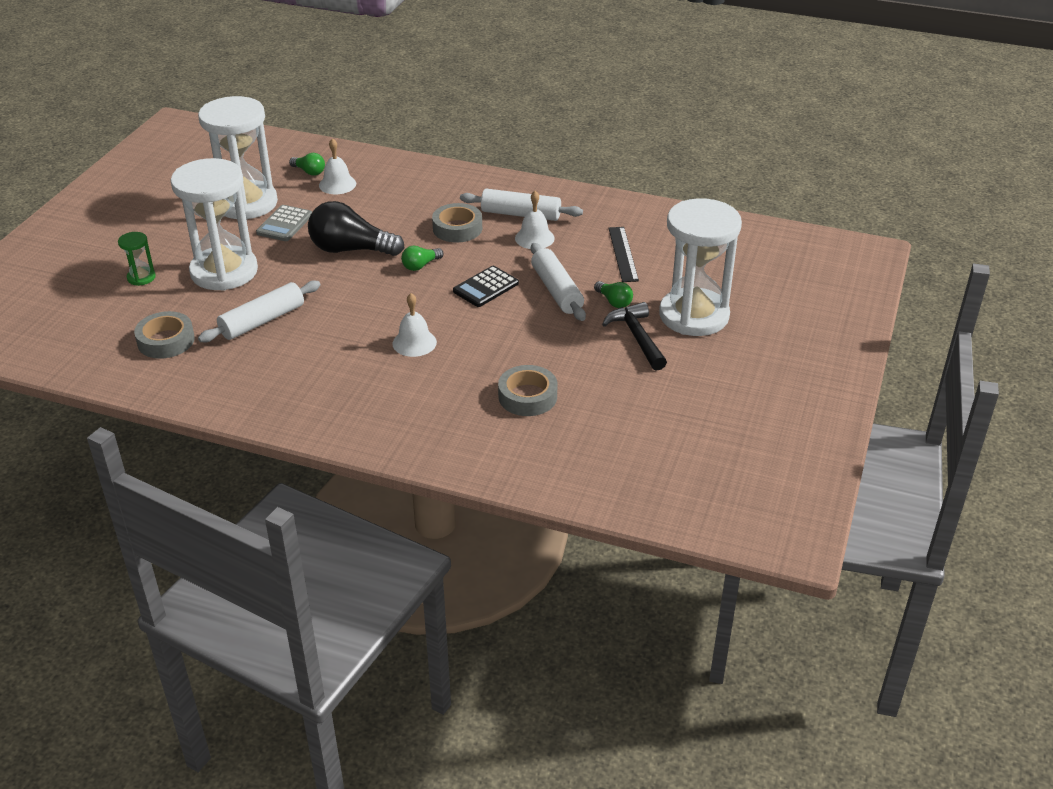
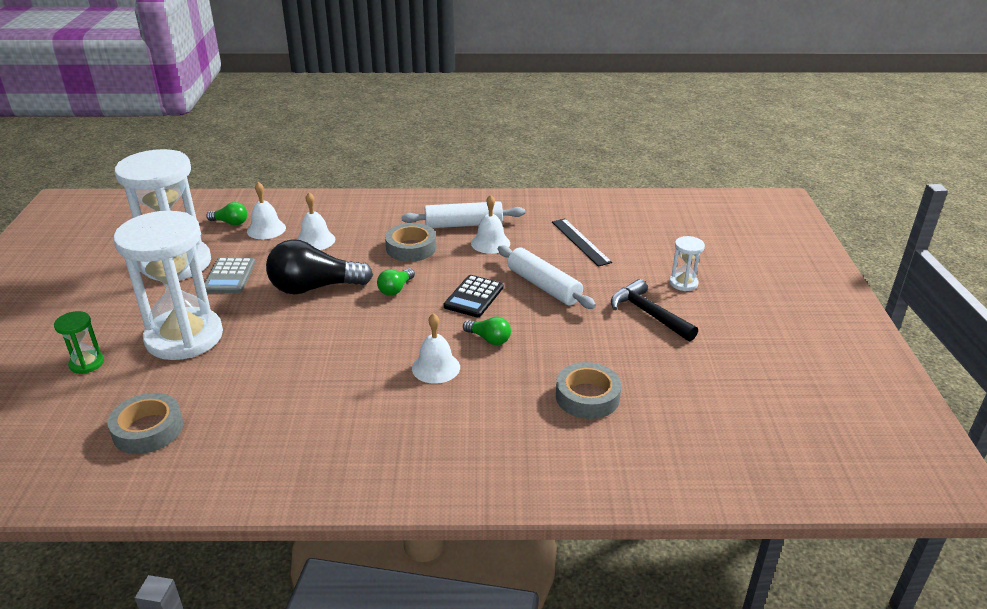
camera: 20 degrees left, 5 degrees down
white rolling pin [198,281,320,342] -> none
green light bulb [594,281,633,308] -> green light bulb moved to [463,317,511,345]
white hourglass [659,198,742,336] -> white hourglass [669,236,705,291], size x0.41
none -> white bell [297,192,335,250]

